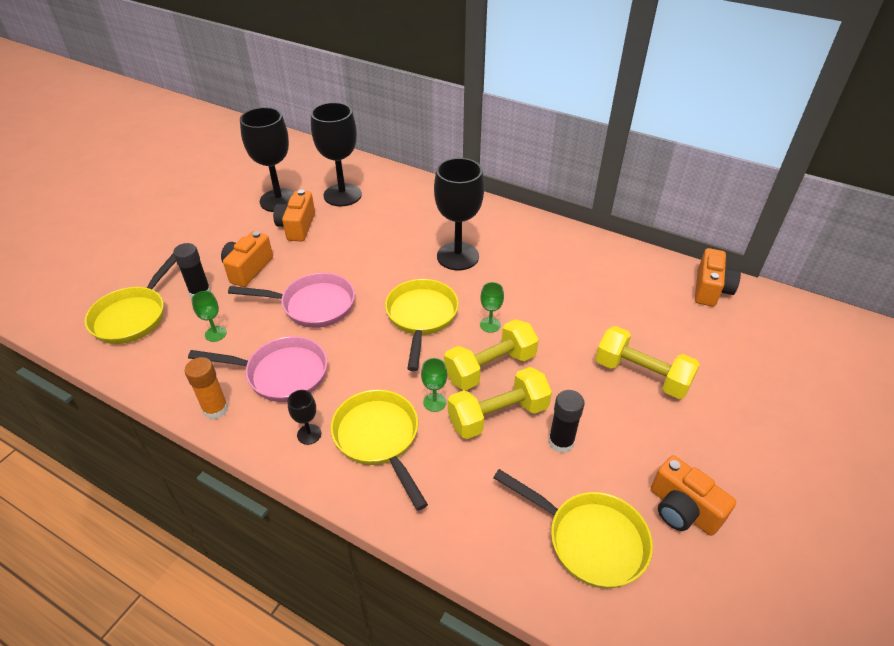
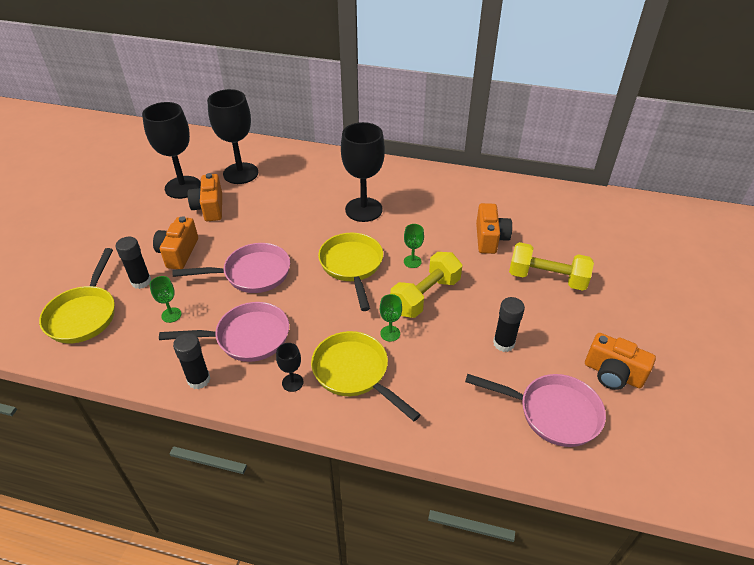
camera: 15 degrees left, 0 degrees up
orange glue stick [185,357,229,419] -> black glue stick [173,333,211,389]
yellow dumbbell [448,367,552,439] -> none
yellow pan [493,469,653,588] -> pink pan [465,374,606,447]
orange camera [695,248,741,307] -> orange camera moved to [476,203,512,254]

